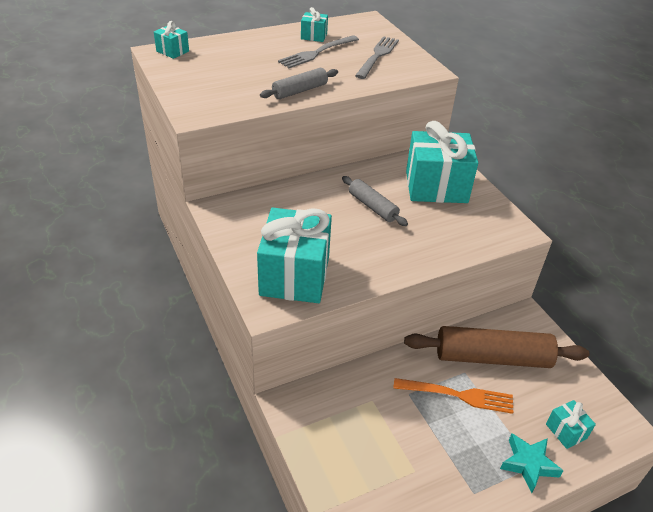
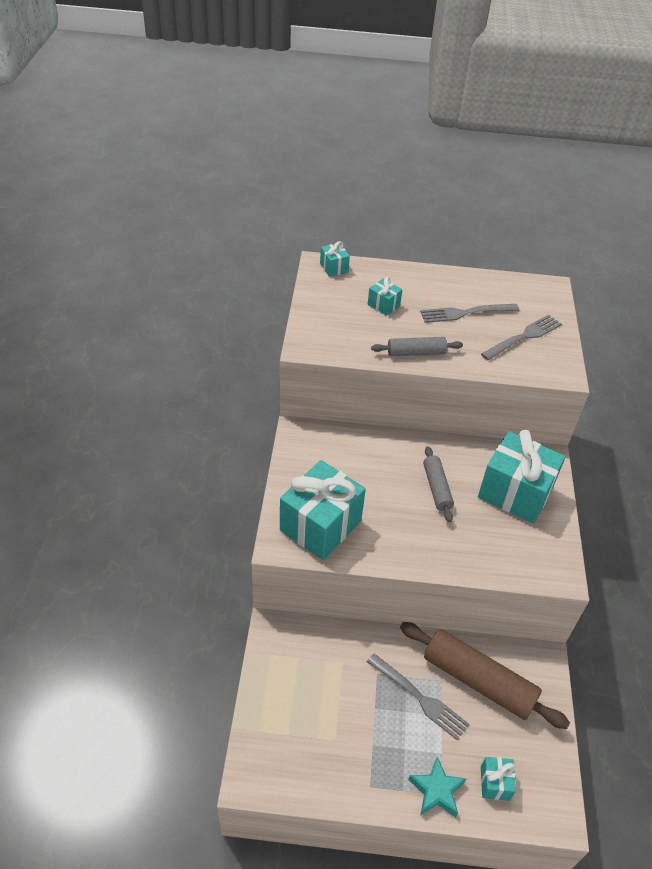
camera: 30 degrees right, 5 degrees up
turquoise gift [301,7,328,42] -> turquoise gift moved to [368,277,403,316]
orange fork [393,378,513,414] -> grey fork [367,653,470,741]

